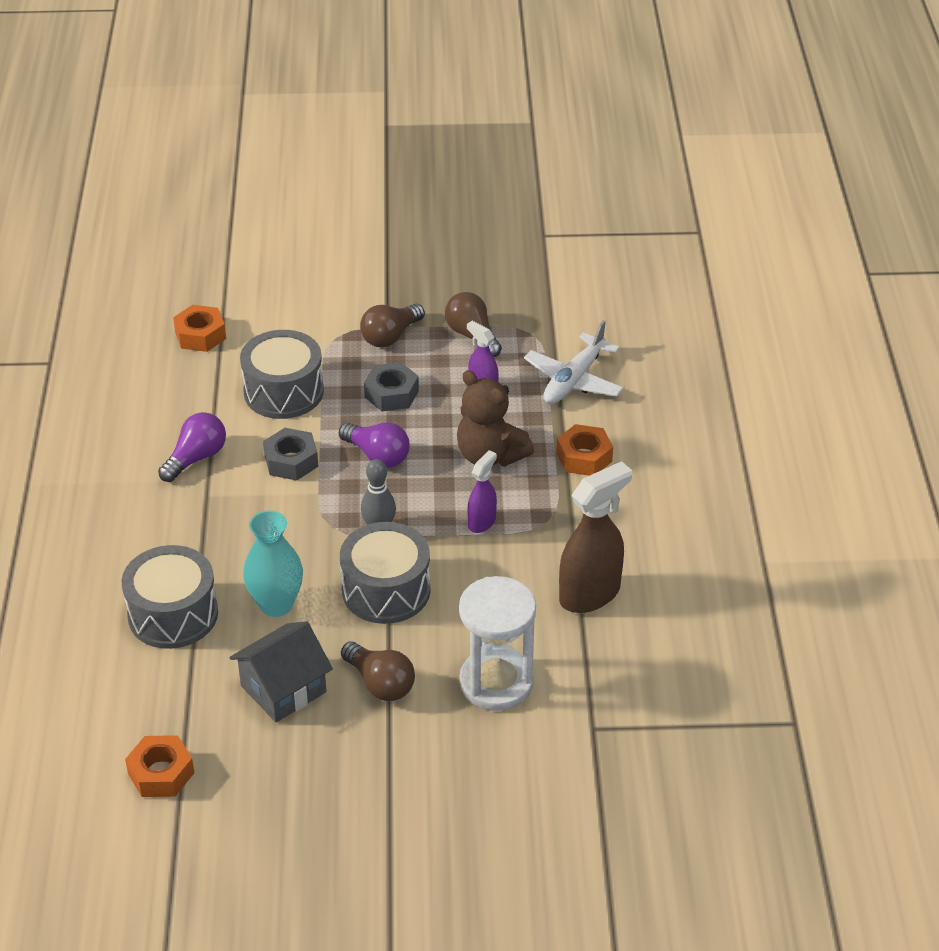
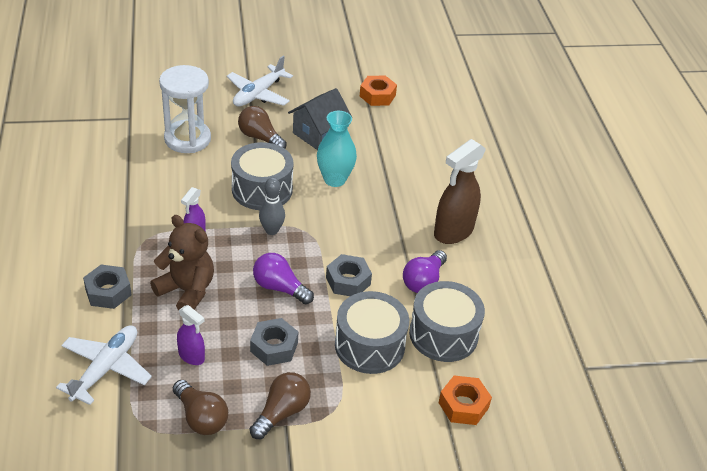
camera: 170 degrees right, 0 degrees up
grey drum [122,545,218,649] -> grey drum moved to [409,281,485,362]
orange nut [556,424,613,476] -> grey nut [83,265,131,309]
brown spray bottle [559,461,632,613] -> brown spray bottle moved to [434,139,486,244]
none -> white plane [227,56,293,106]

